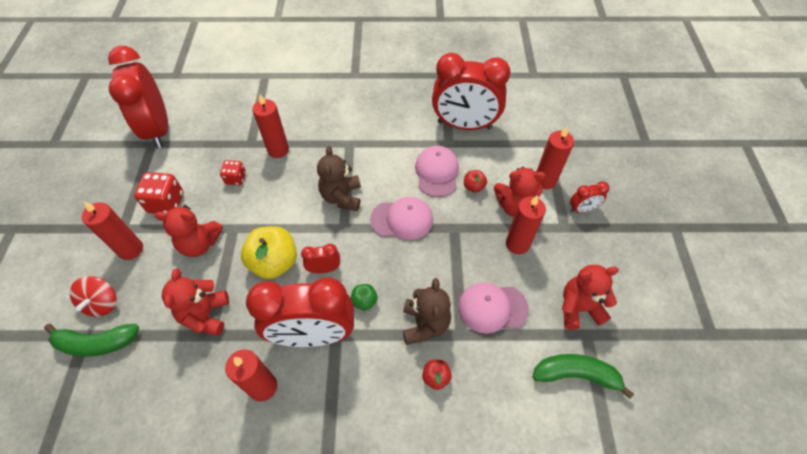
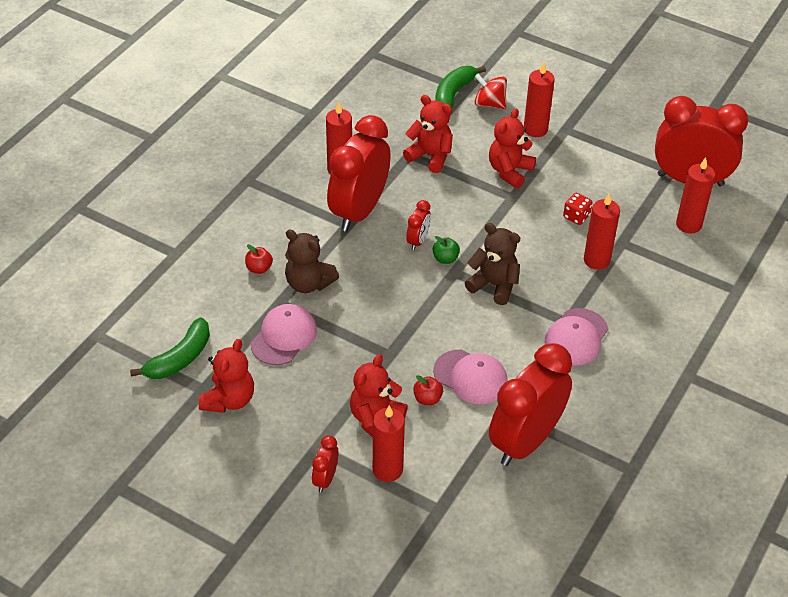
camera: 120 degrees right, 10 degrees down
red dice [134,172,183,214] -> none
yellow apple [241,226,297,279] -> none
green apple [351,284,378,310] -> green apple moved to [432,236,460,264]
pink cap [370,197,433,240] -> pink cap moved to [545,308,608,365]
red candle [506,196,546,254] -> red candle moved to [676,157,715,234]

